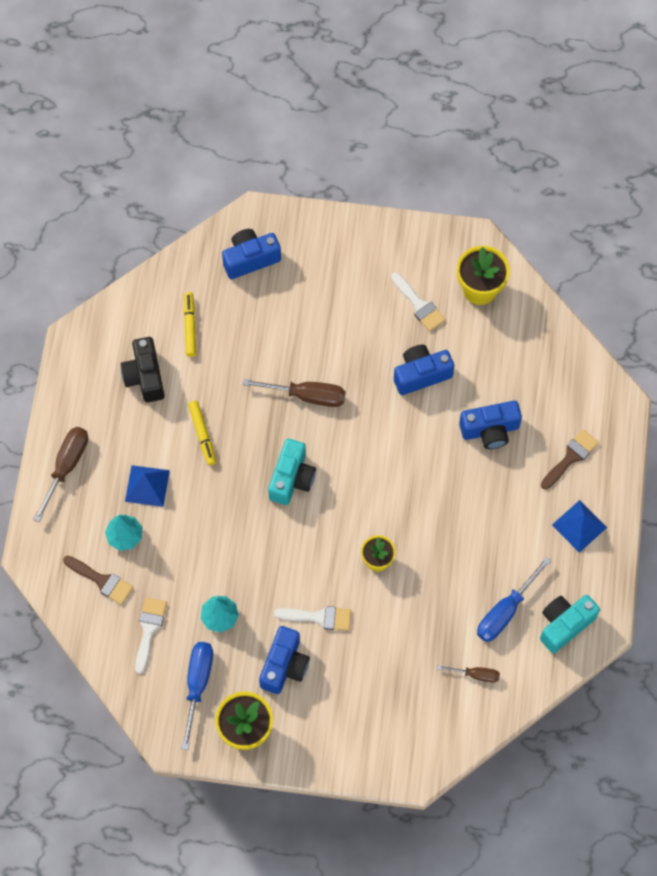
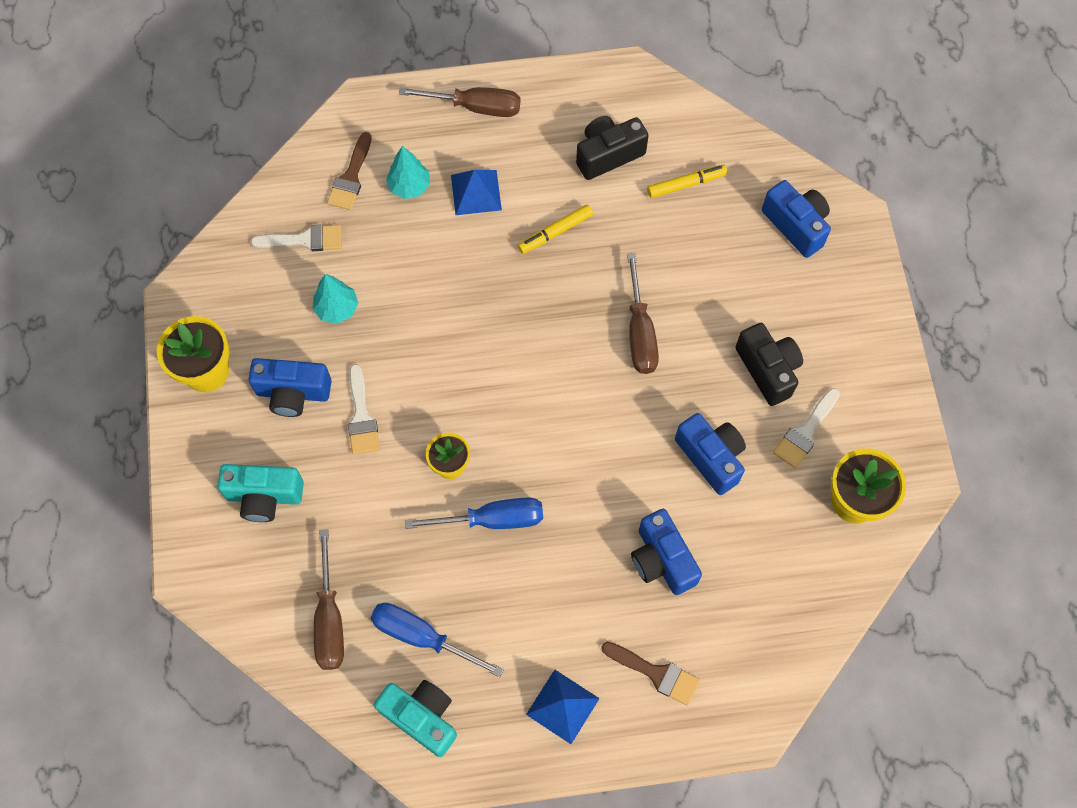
camera: 75 degrees right, 0 degrees up
blue screwdriver [181,642,213,750] -> blue screwdriver moved to [405,497,543,529]
turquoise camera [268,439,316,505] -> turquoise camera moved to [217,464,304,522]
brown screwdriver [437,665,500,683] -> brown screwdriver [314,529,344,670], size x1.73
none -> black camera [735,323,803,406]

